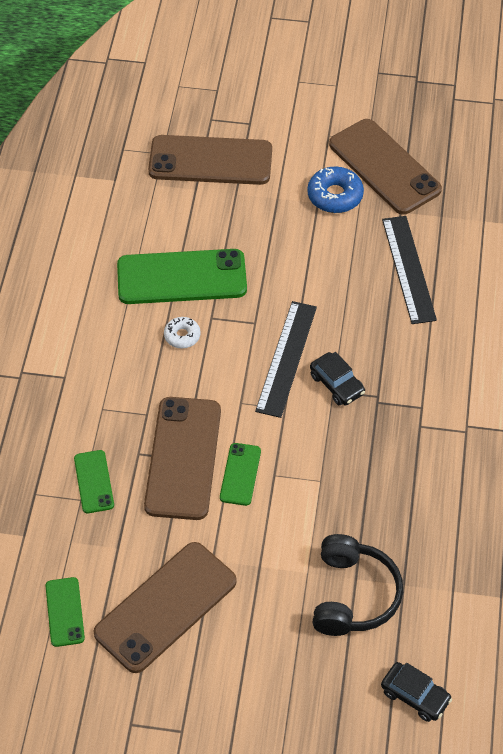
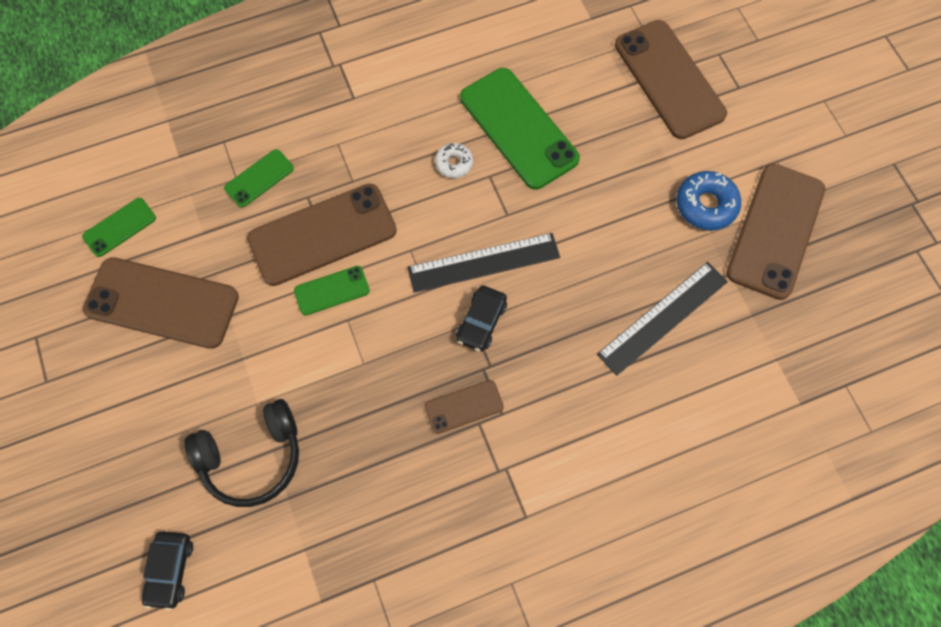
camera: 60 degrees right, 15 degrees up
none -> brown phone [425,380,504,434]

